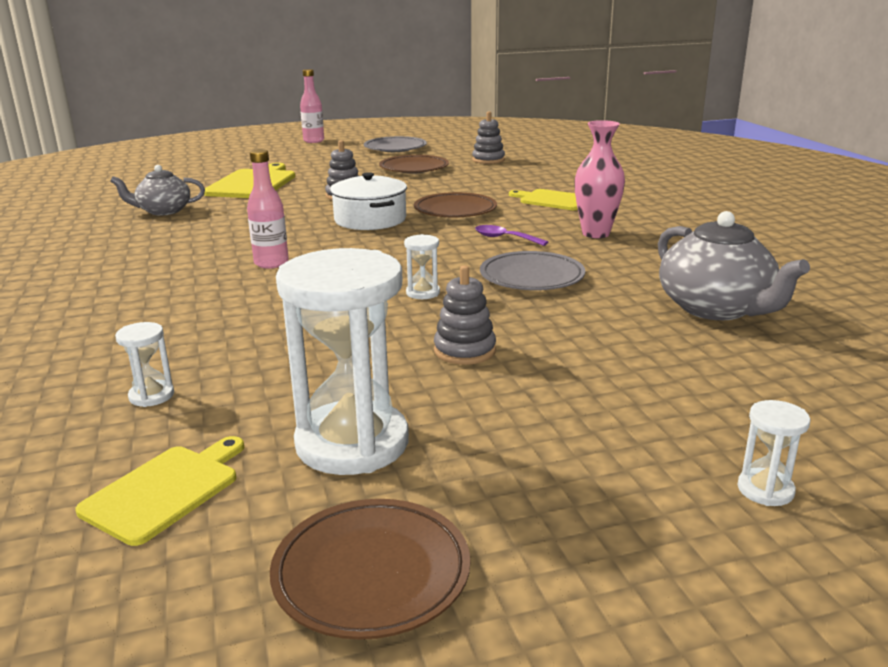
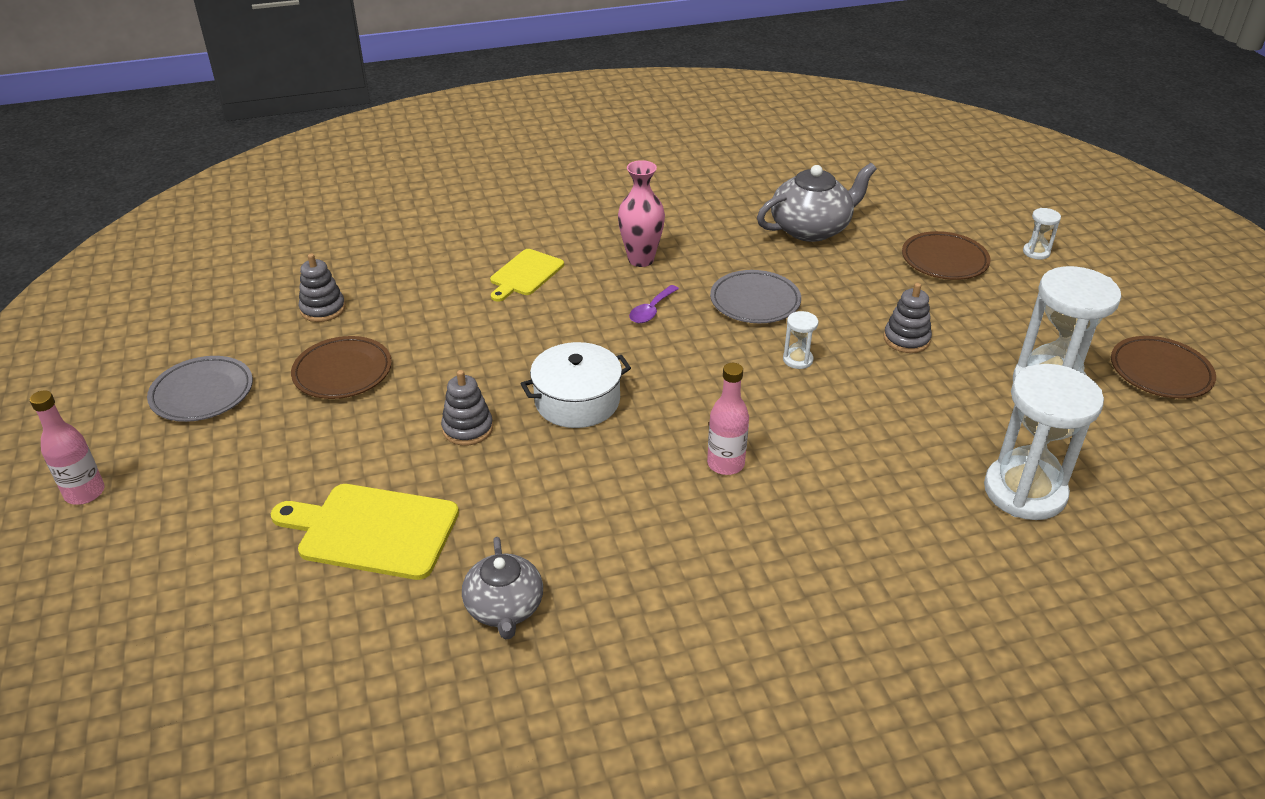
camera: 90 degrees left, 15 degrees up
yellow cutting board [75,436,244,546] -> none
white hourglass [115,322,174,407] -> white hourglass [984,364,1104,520], size x2.33
brown plate [414,192,497,218] -> brown plate moved to [902,231,990,280]

